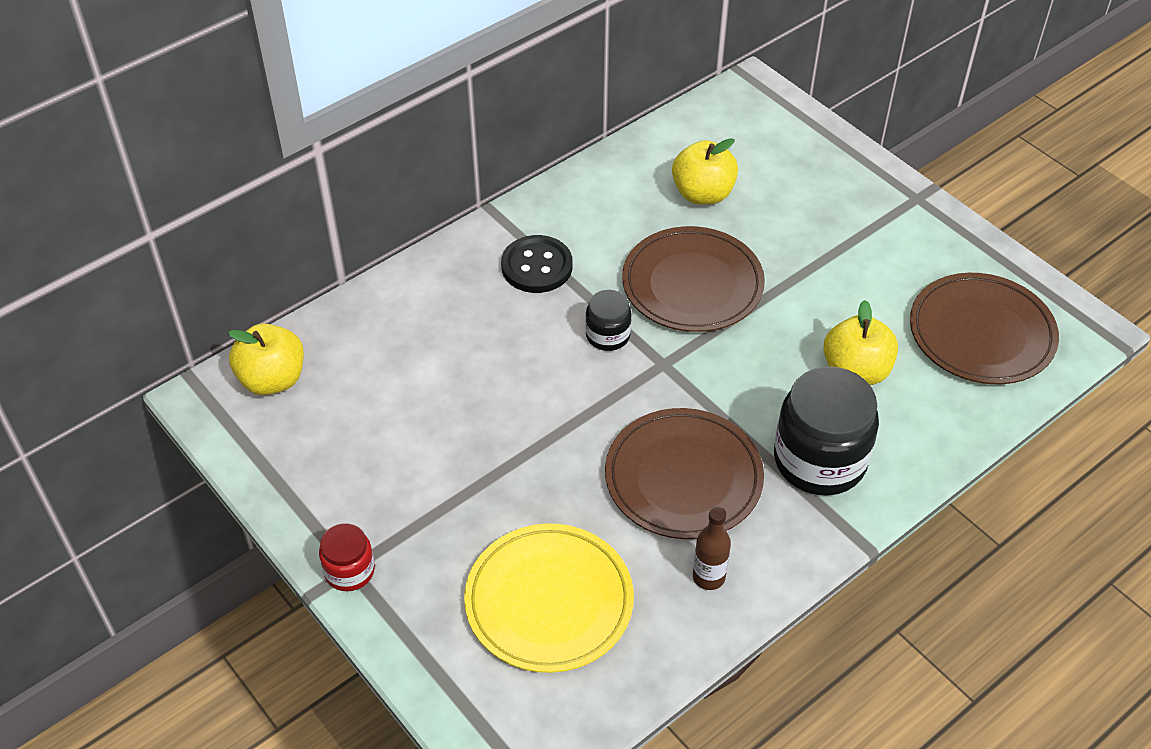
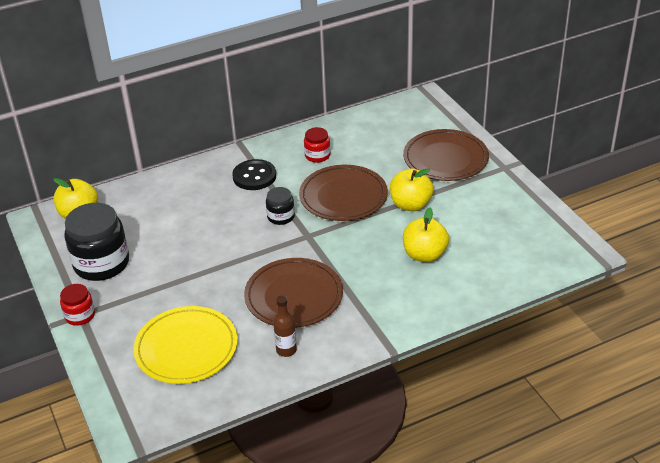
camera: 15 degrees right, 10 degrees down
yellow apple [672,138,738,205] -> yellow apple moved to [390,168,434,211]
black jar [774,367,879,496] -> black jar moved to [64,203,129,281]
brown plate [910,273,1059,384] -> brown plate moved to [403,129,489,181]
none -> red jar [304,127,330,163]

